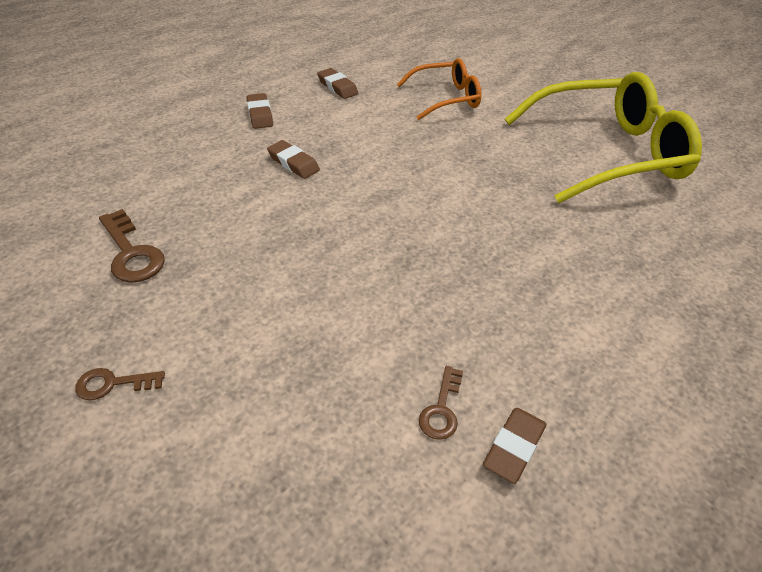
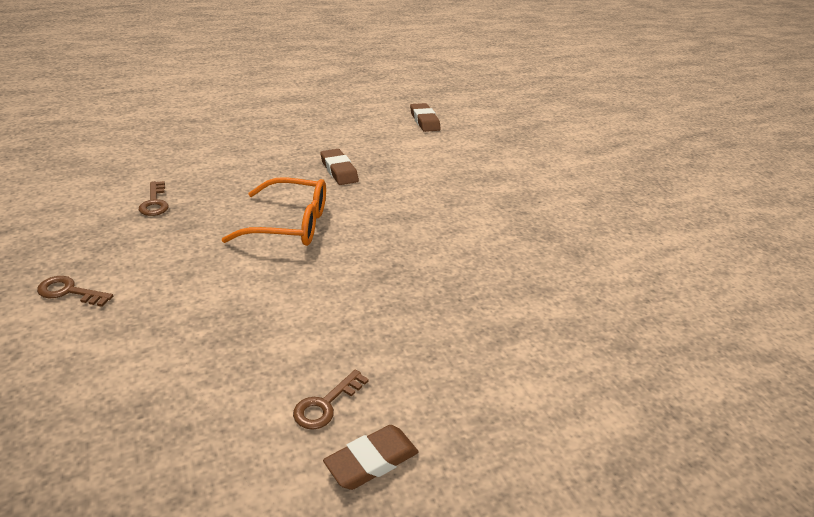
camera: 20 degrees right, 10 degrees down
brown key [99,209,165,283] -> brown key [139,181,169,216], size x0.61
brown eraser [246,93,273,129] -> none
orange glasses [397,58,481,120] -> orange glasses moved to [222,177,326,246]
yellow glasses [505,72,702,203] -> none

